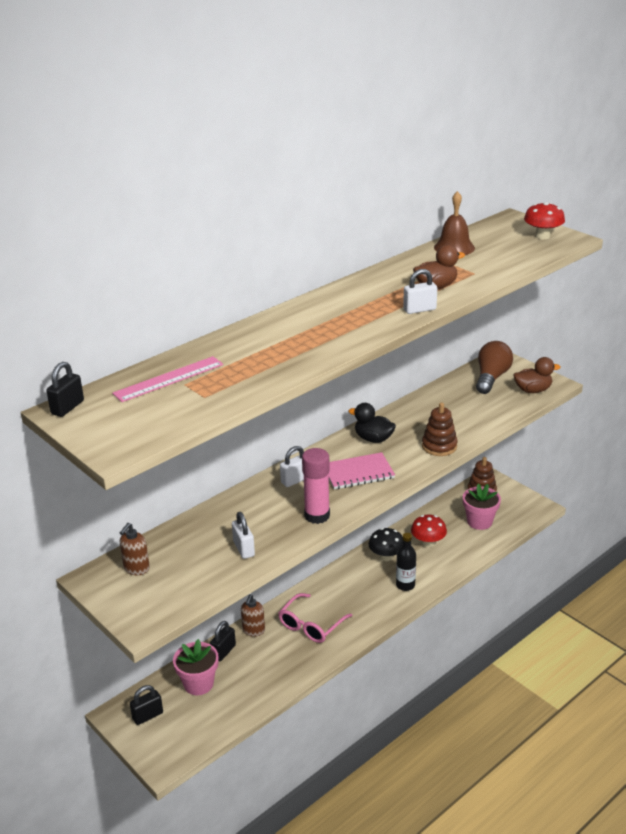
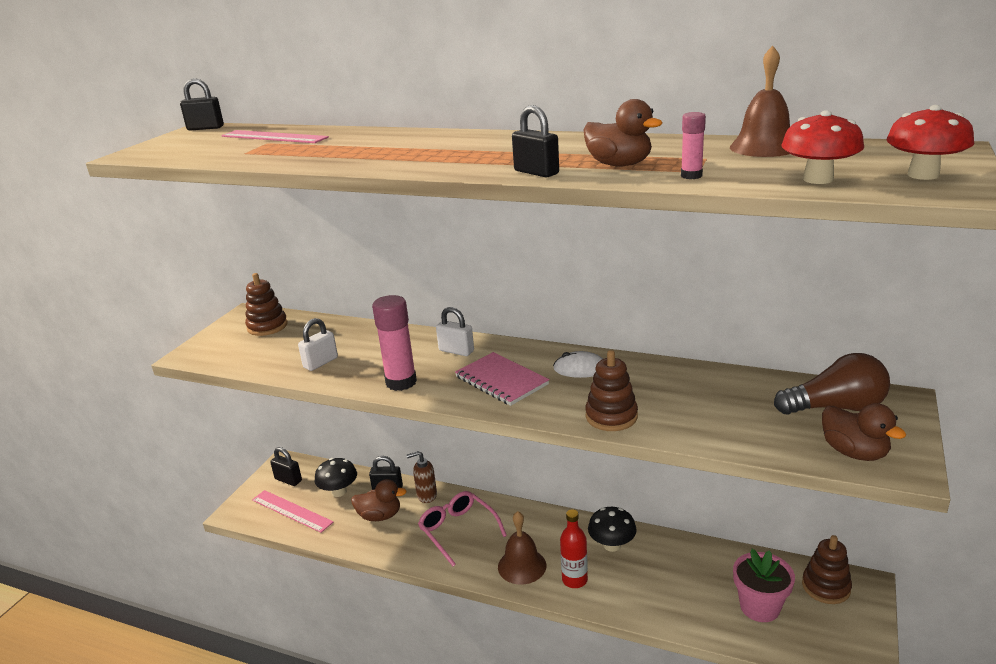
camera: 65 degrees right, 5 degrees down
brown soap dispenser [120,523,150,575] -> brown stacking toy [245,273,288,336]
pink flower pot [173,639,219,695] -> black mushroom [315,458,357,497]
pink glasses [278,593,352,643] -> pink glasses turned 45 degrees clockwise [418,491,507,566]
black duck [348,403,396,443] -> white mouse [553,351,603,378]
black bottle [396,533,416,591] -> red bottle [560,509,588,588]
white padlock [403,269,437,314] -> black padlock [512,105,559,177]
red mushroom [411,515,447,547] -> red mushroom moved to [782,110,864,184]
none -> pink ruler [252,490,334,533]
none -> brown duck [351,479,407,521]
none -> brown bell [498,511,546,585]
none -> pink glue stick [681,112,706,179]

